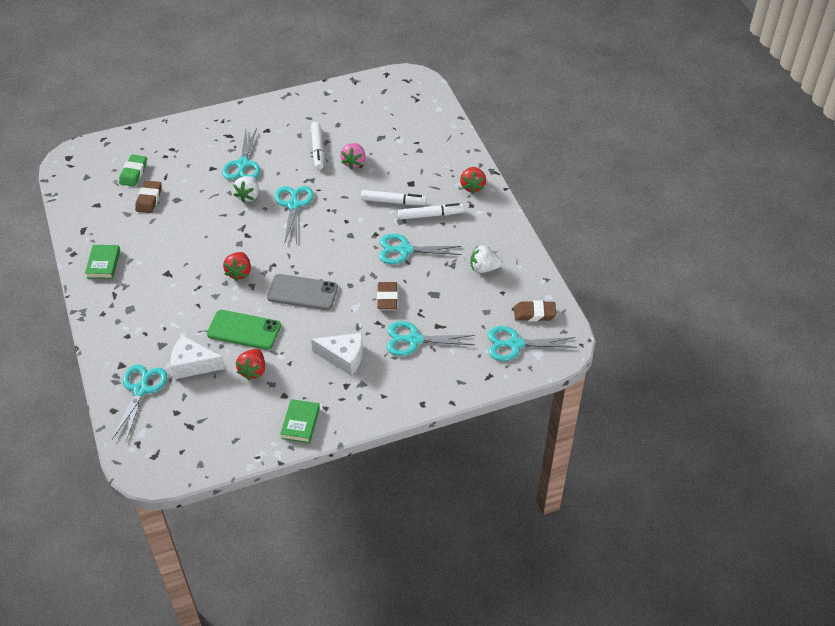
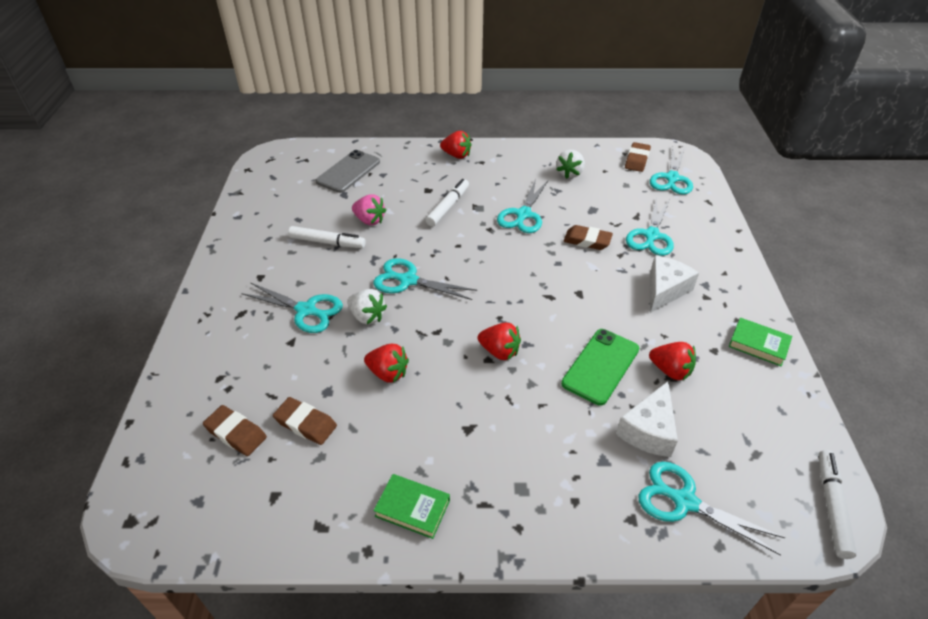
camera: 70 degrees left, 5 degrees down
green eraser [119,154,147,187] -> brown eraser [203,405,267,456]
grey phone [267,274,338,310] -> grey phone moved to [316,150,380,193]
white marker [398,203,464,220] -> white marker moved to [819,450,857,559]
none -> red strawberry [364,344,409,383]

